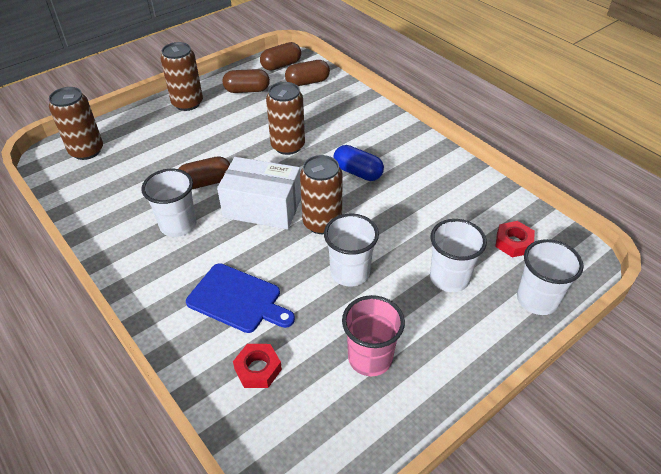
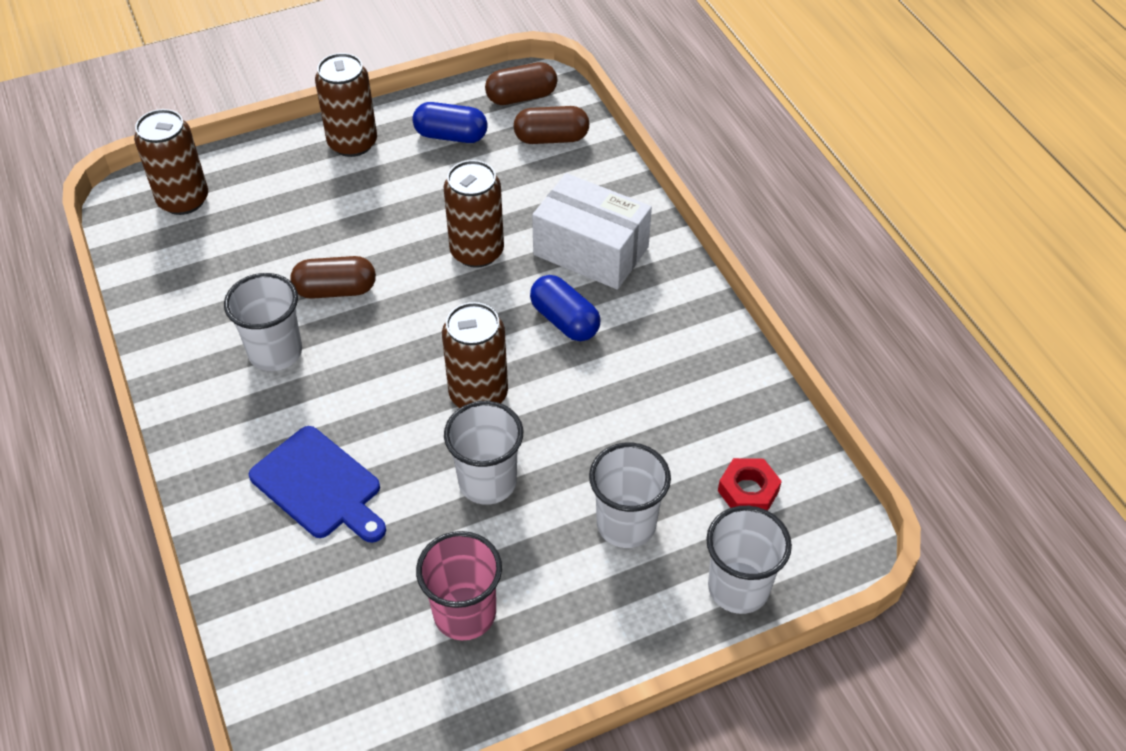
camera: 15 degrees right, 5 degrees up
white box [217,157,301,229] -> white box moved to [532,173,652,290]
brown capsule [223,69,270,93] -> blue capsule [413,102,488,143]
red nut [233,344,282,388] -> none

